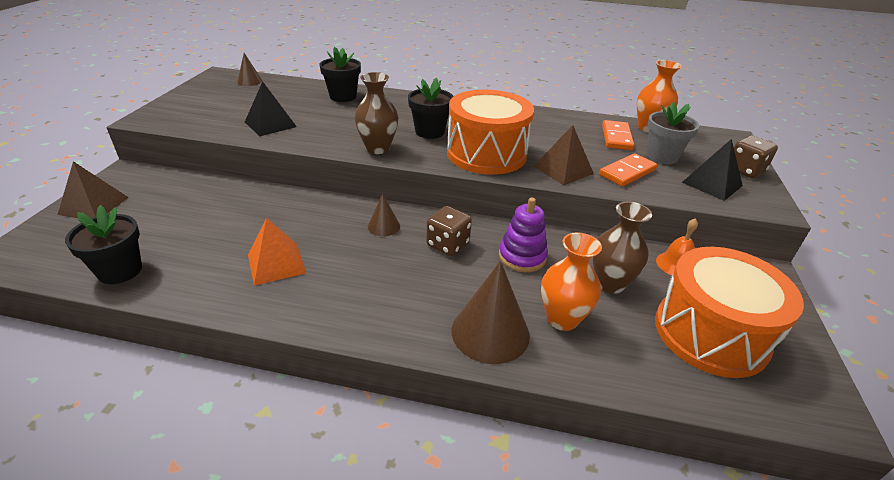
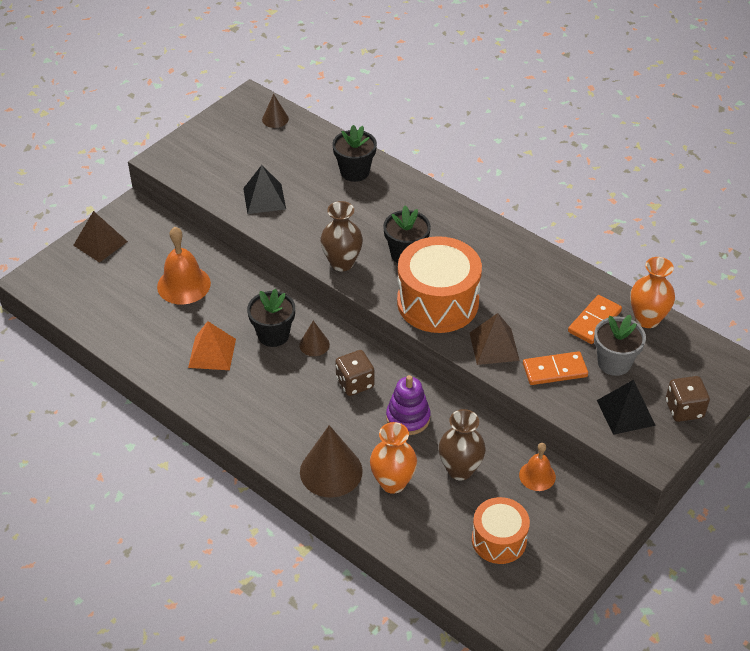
camera: 30 degrees right, 10 degrees up
black flower pot [65,205,142,284] -> black flower pot moved to [247,289,295,347]
orange drum [655,247,804,378] -> orange drum [472,497,530,564], size x0.60
none -> orange bell [157,227,211,305]

